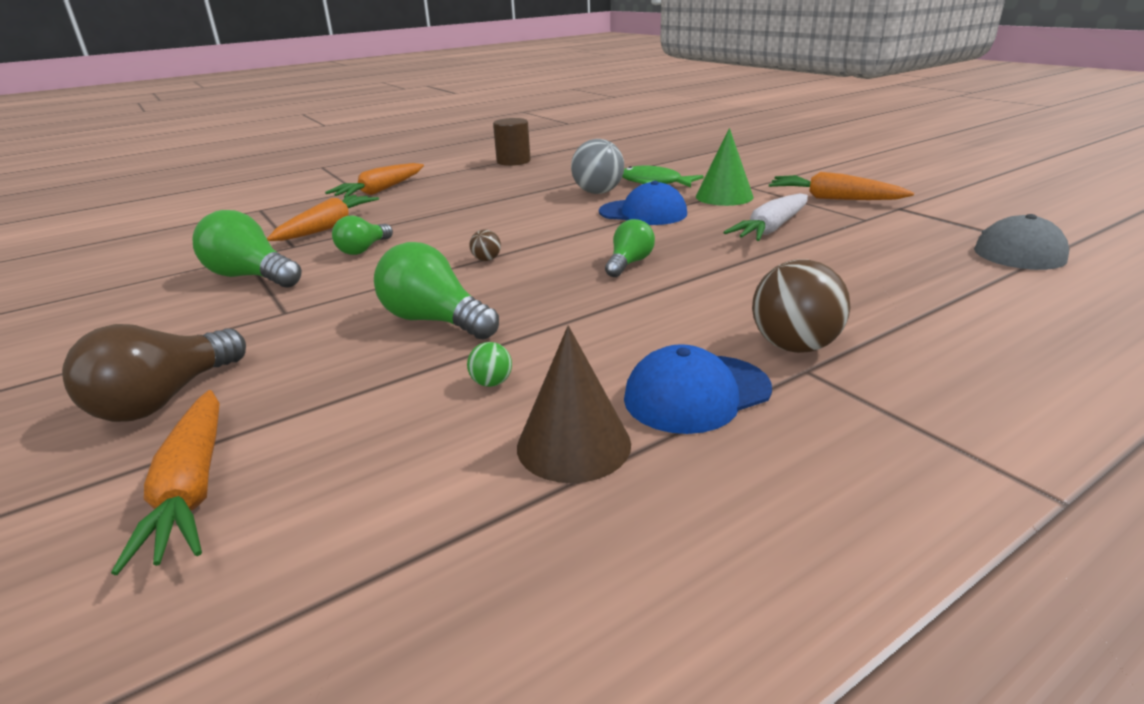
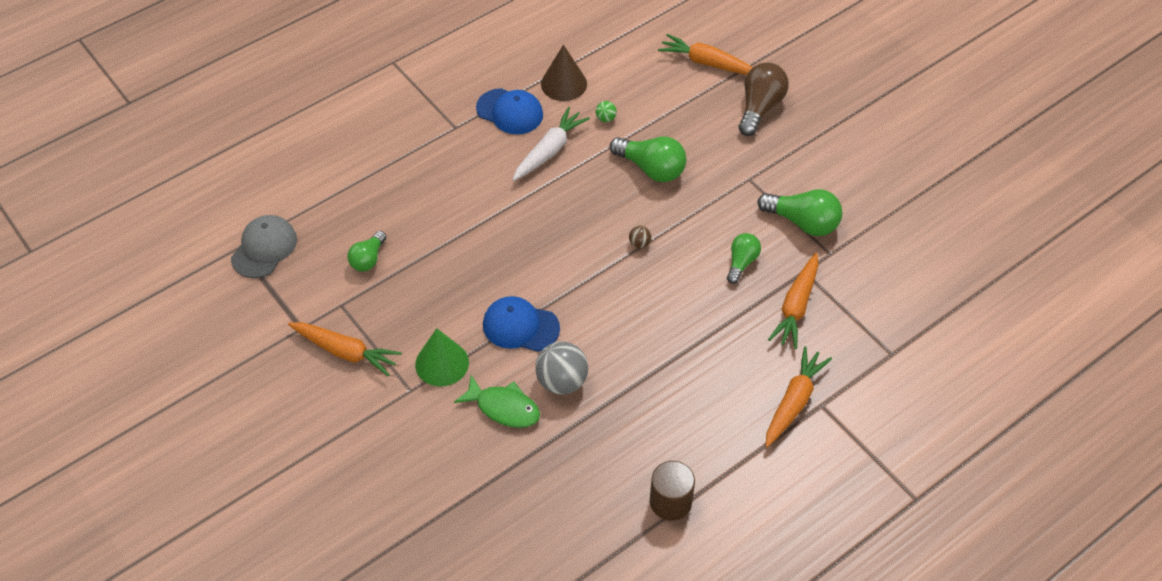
camera: 175 degrees right, 25 degrees up
orange carrot [111,390,219,575] -> orange carrot turned 45 degrees counterclockwise [658,34,753,75]
green light bulb [605,219,655,277] -> green light bulb moved to [347,231,386,271]
blue cap [624,344,772,434] -> blue cap turned 60 degrees clockwise [476,88,543,134]
white carrot [723,193,808,241] -> white carrot moved to [512,107,590,181]
brown ball [752,259,851,353] -> none

